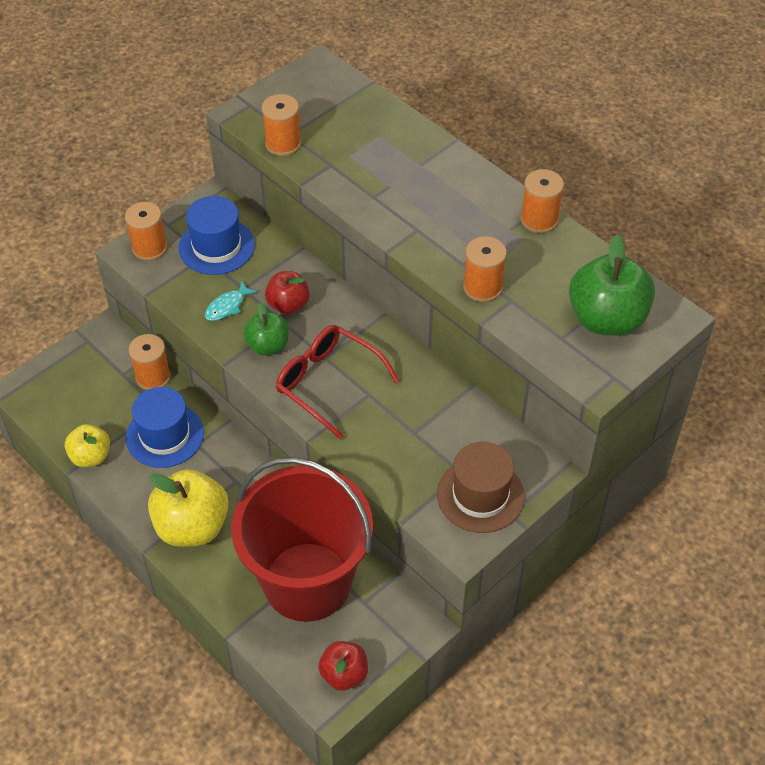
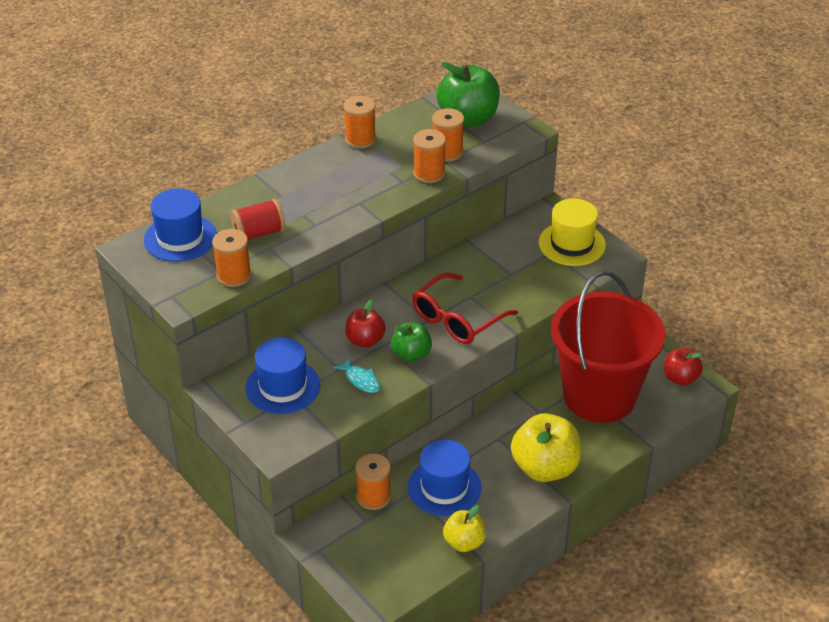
camera: 85 degrees left, 10 degrees down
orange spool [125,202,167,261] -> orange spool moved to [432,108,464,162]
brown hat [437,442,525,533] -> yellow hat [539,198,606,266]
none -> blue hat [144,189,217,262]
none -> red spool [231,199,285,240]

